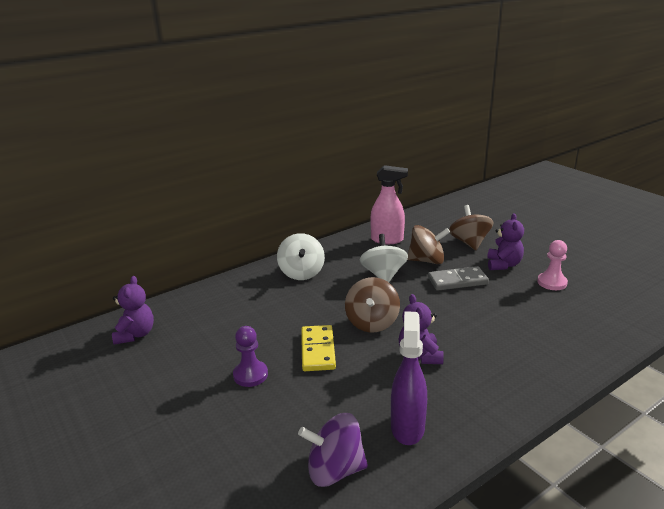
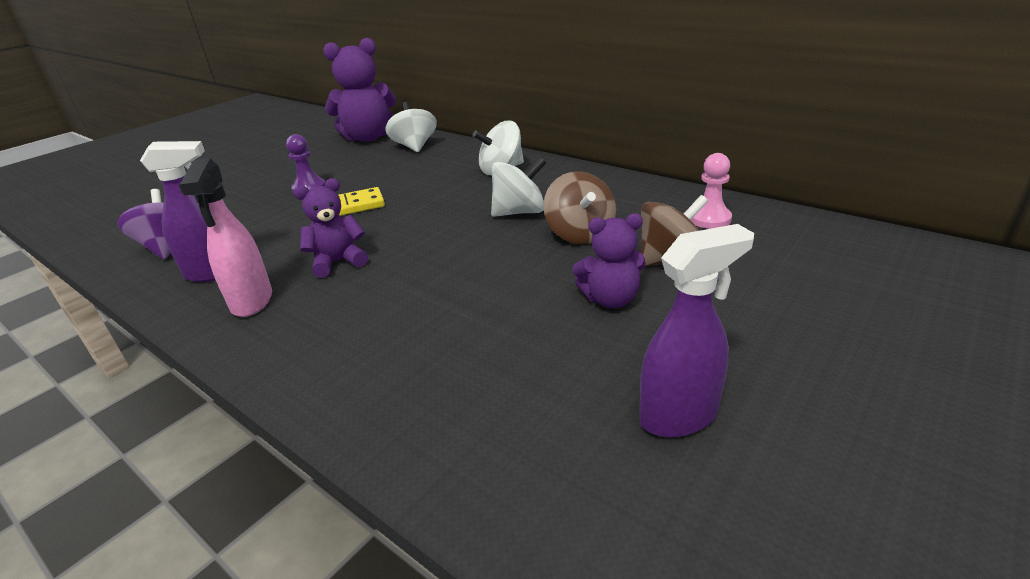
camera: 75 degrees right, 5 degrees up
purple teddy bear [112,276,154,345] -> purple teddy bear [323,38,396,142], size x1.73
brown spinning top [345,277,400,333] -> none
pink spray bottle [370,165,408,244] -> pink spray bottle moved to [179,158,272,317]
grey domino [428,266,489,291] -> none
pink pawn [537,240,568,290] -> pink pawn moved to [691,153,732,229]
none -> white spinning top [385,102,437,152]
none -> purple spray bottle [639,224,754,438]

